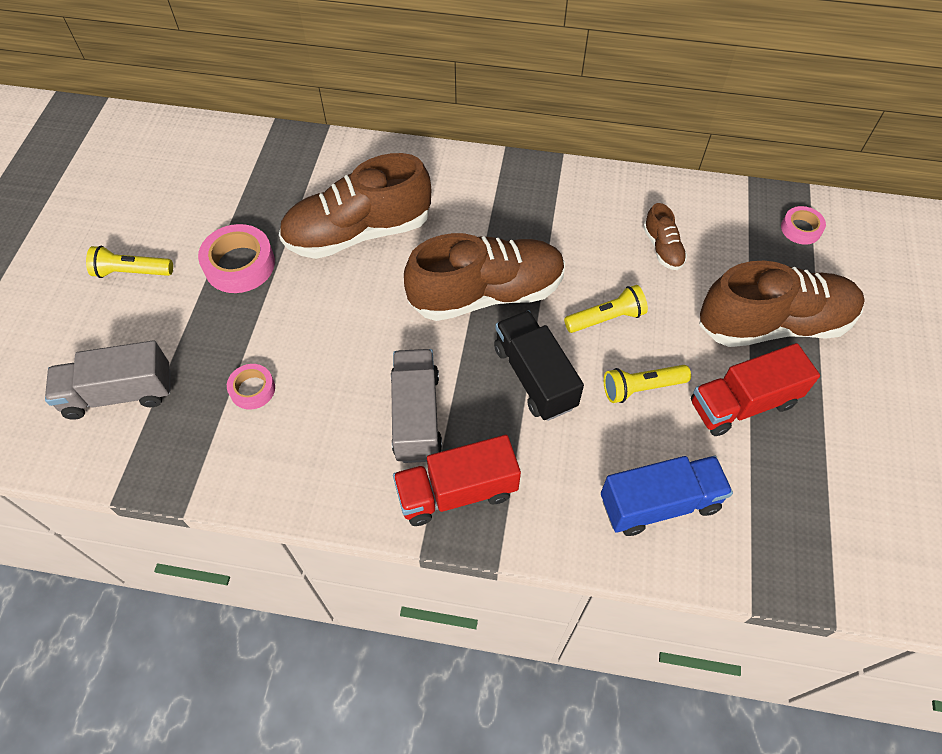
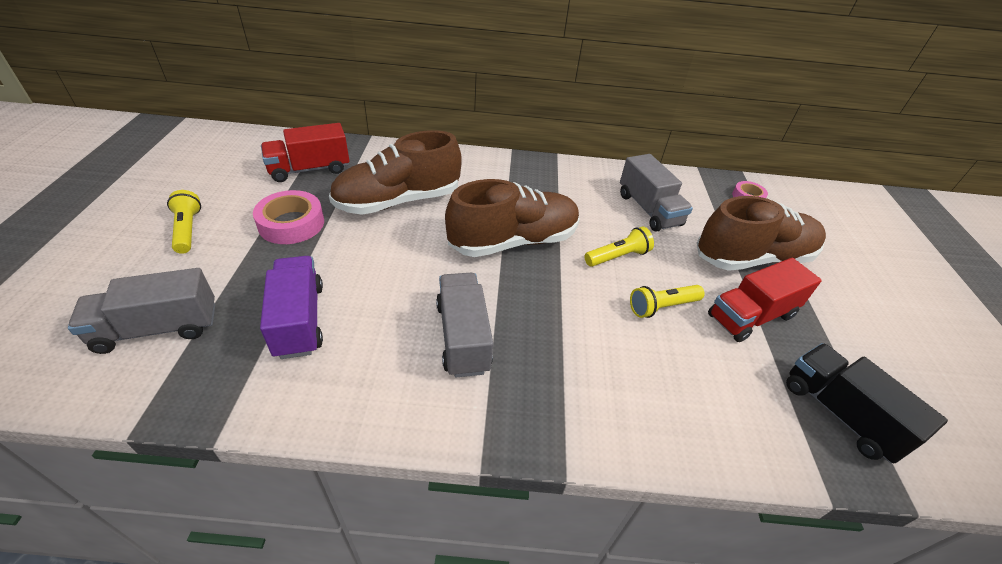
camera: 10 degrees left, 15 degrees down
yellow flashlight [86,246,173,278] -> yellow flashlight turned 75 degrees clockwise [167,190,201,254]
pink tape [227,364,275,409] -> purple truck [260,256,323,359]
red truck [393,435,521,526] -> red truck moved to [261,123,350,182]
black truck [494,310,584,421] -> black truck moved to [786,343,948,463]
blue truck [601,456,733,536] -> none
brown shoe [643,203,687,270] -> grey truck [620,154,693,232]

